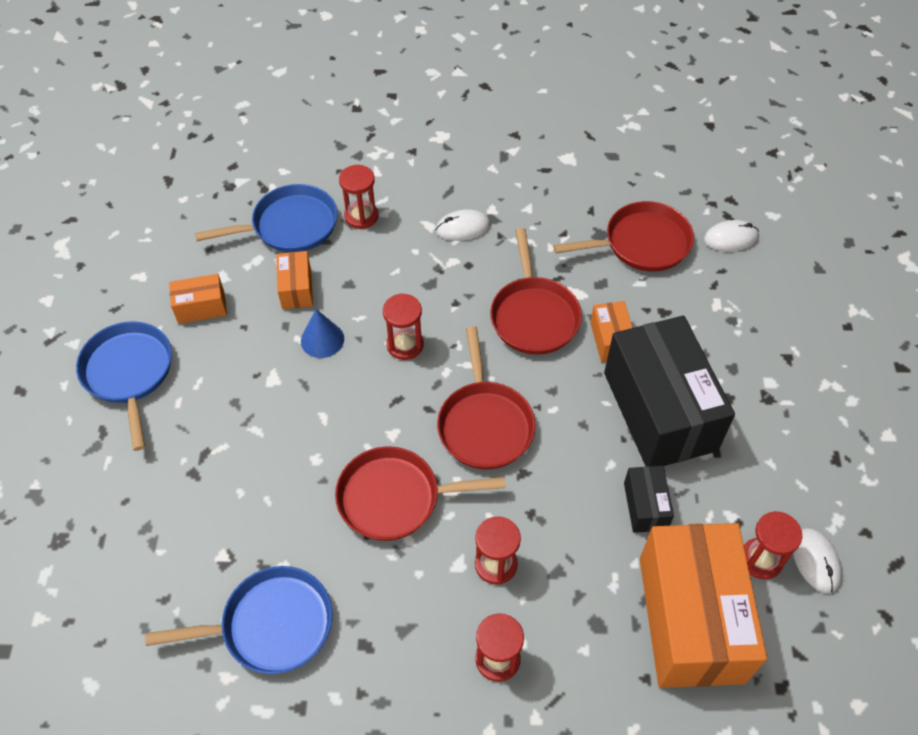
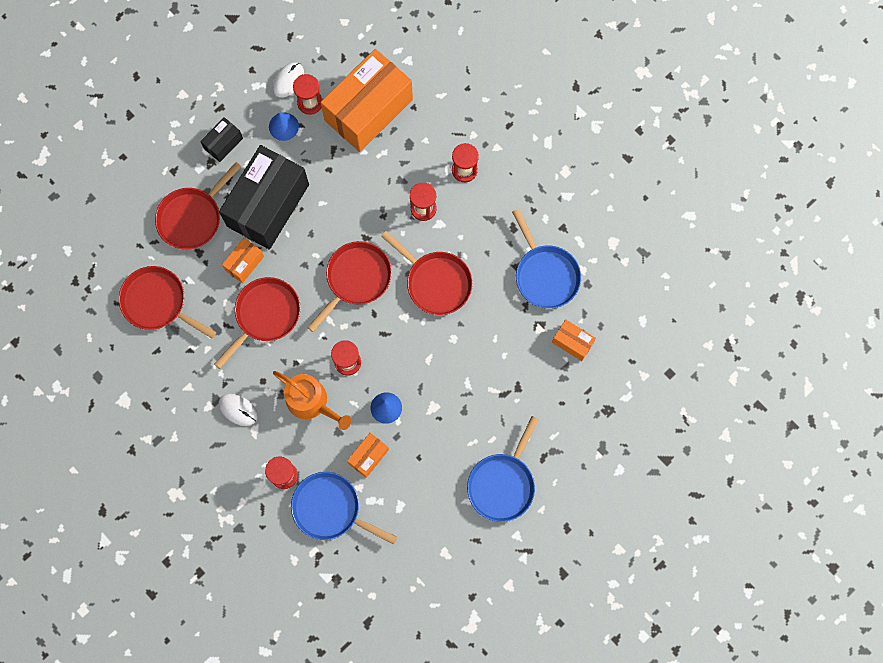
camera: 135 degrees left, 20 degrees up
blue pan [145,566,332,674] -> blue pan turned 150 degrees counterclockwise [512,209,581,309]
orange box [169,274,227,324] -> orange box moved to [552,319,596,361]
black box [624,466,674,533] -> black box moved to [200,117,243,162]
white mouse [704,220,759,252] -> none
none -> red pan [155,162,242,250]
none -> blue cone [269,112,299,141]
none -> orange watering can [273,371,351,430]

